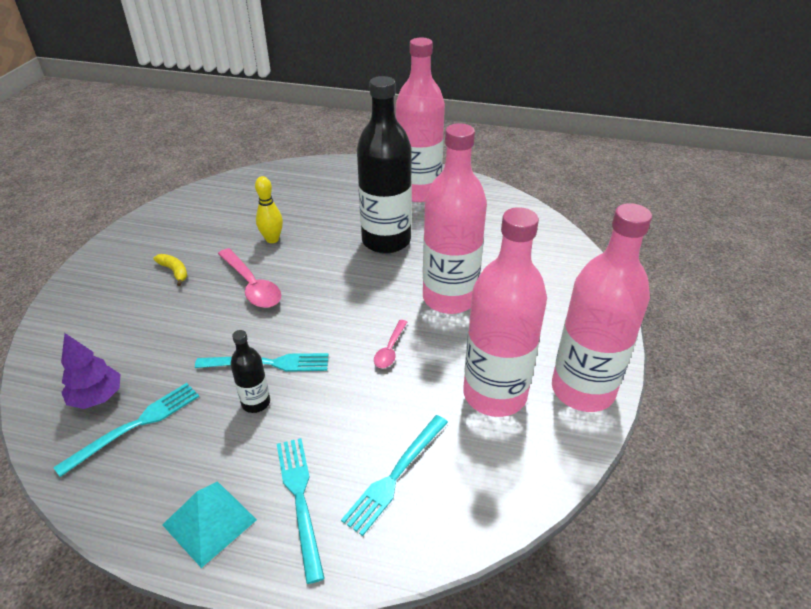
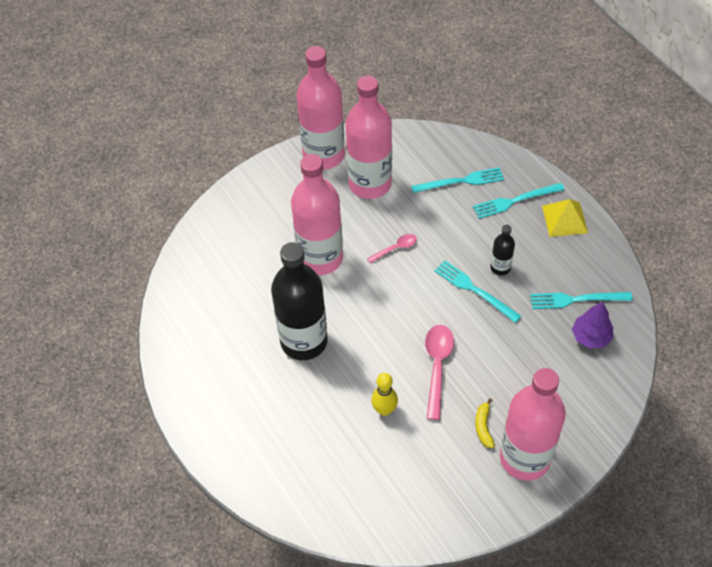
camera: 135 degrees left, 15 degrees up
turquoise pyramid [162,481,257,568] -> yellow pyramid [542,199,588,237]
turquoise fork [277,438,325,584] -> turquoise fork turned 45 degrees clockwise [473,183,565,219]
pink bottle [396,37,445,202] -> pink bottle moved to [500,368,566,481]

